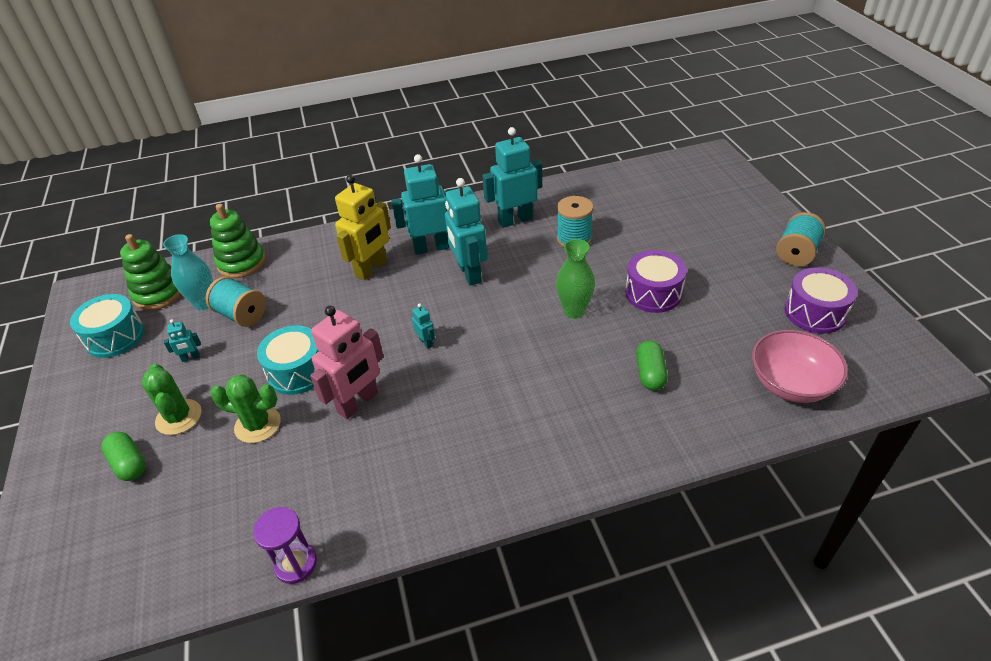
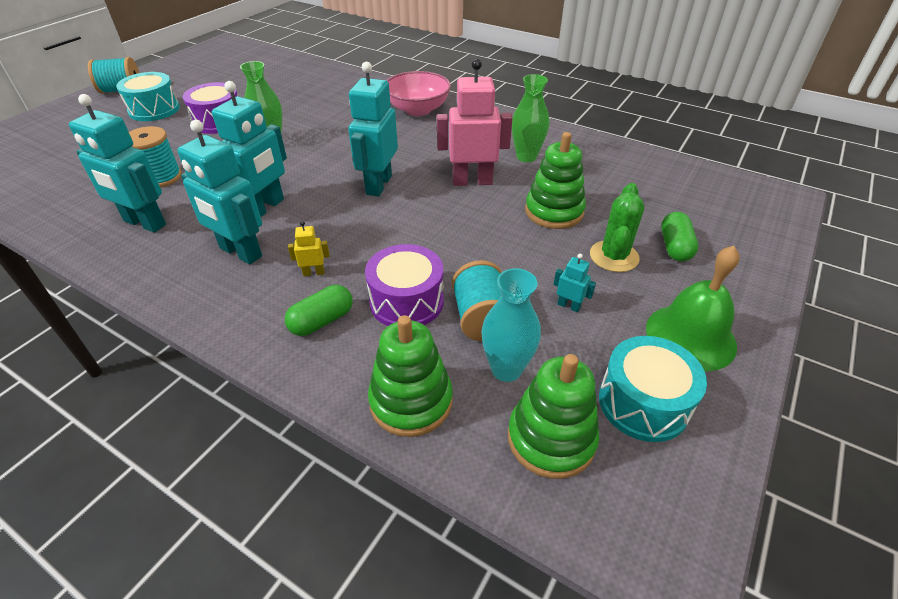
camera: 135 degrees left, 0 degrees up
green cactus [210,374,281,443] -> green stacking toy [525,132,586,229]
purple hourglass [253,507,317,584] -> none
turquoise drum [257,325,318,395] -> turquoise drum moved to [116,72,180,121]
yellow robot [335,175,391,280] -> yellow robot [288,221,330,276], size x0.44
turquoise robot [412,303,435,349] -> turquoise robot [348,62,398,197], size x2.29
green capsule [636,341,668,391] -> green capsule moved to [285,285,353,336]
pink bowl [752,330,848,403] -> pink bowl moved to [386,71,451,116]
purple drum [784,267,857,334] -> purple drum moved to [365,244,444,326]
none -> green vase [512,74,549,162]
none -> green bell [646,246,740,371]

